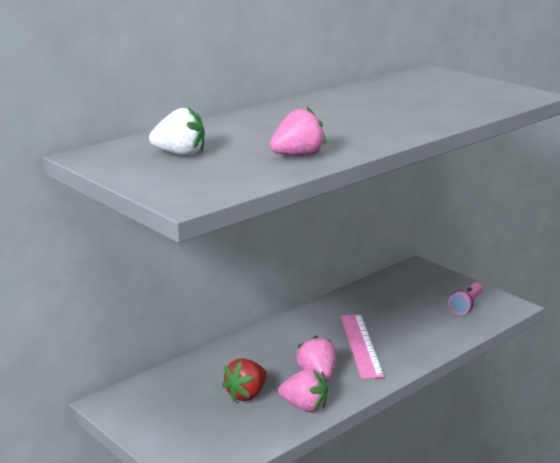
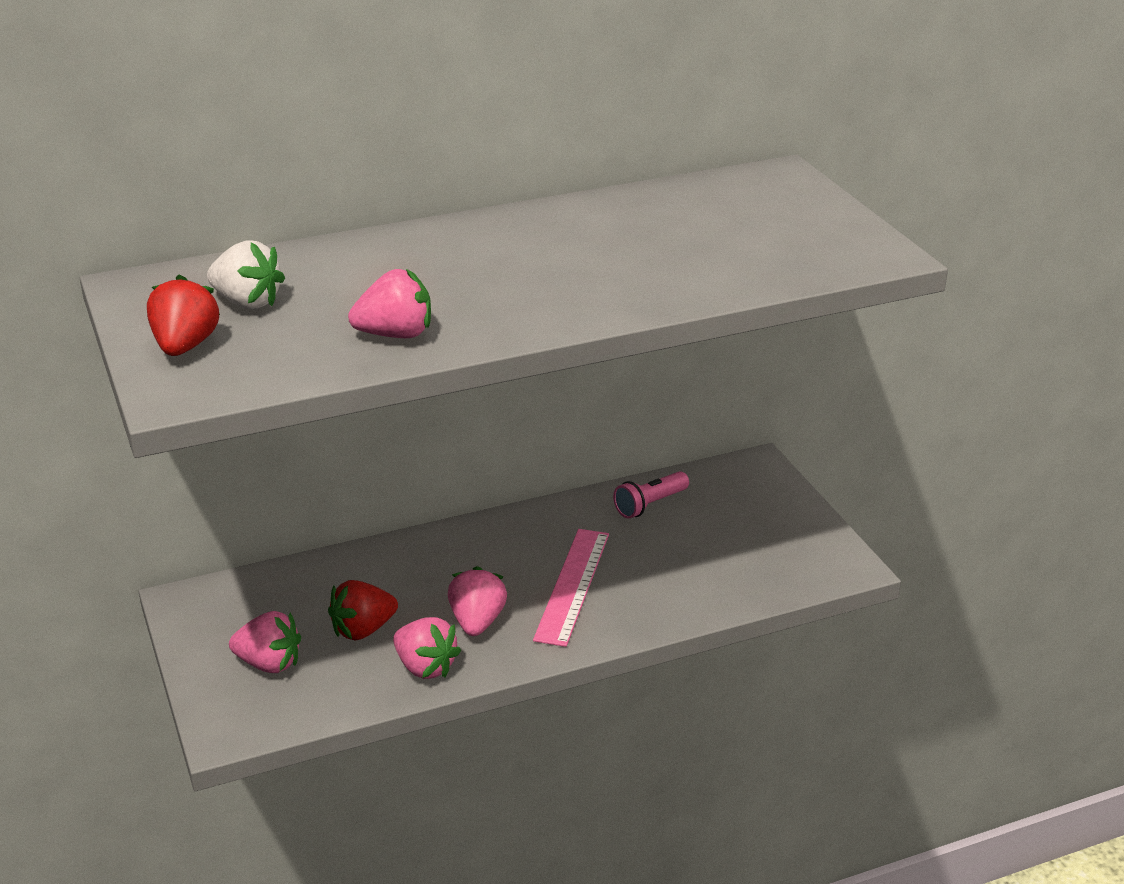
camera: 20 degrees right, 10 degrees up
pink flashlight [448,283,483,315] -> pink flashlight moved to [613,471,689,519]
none -> red strawberry [147,274,220,356]
none -> pink strawberry [229,611,301,673]

